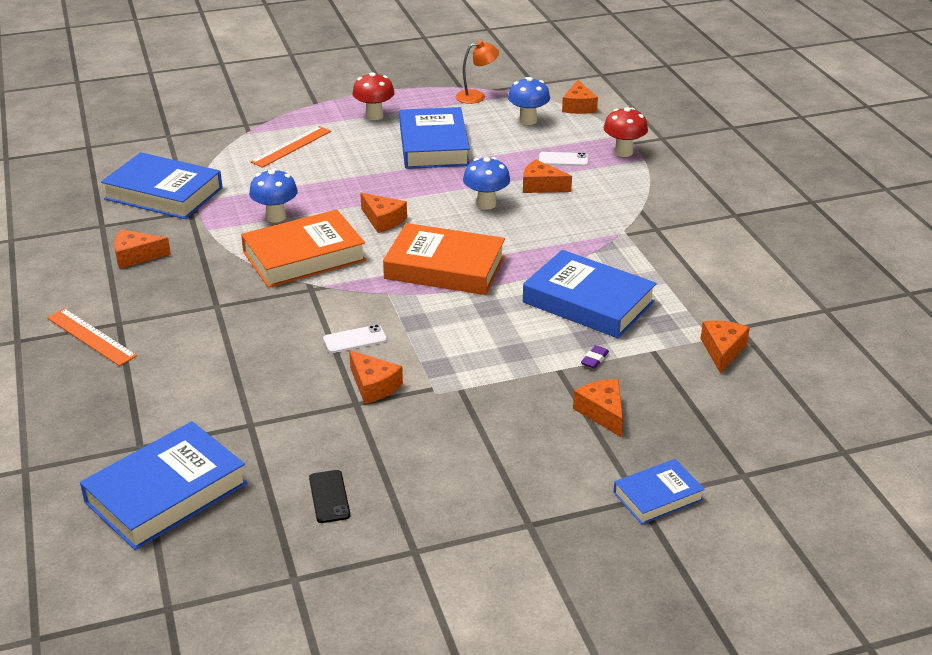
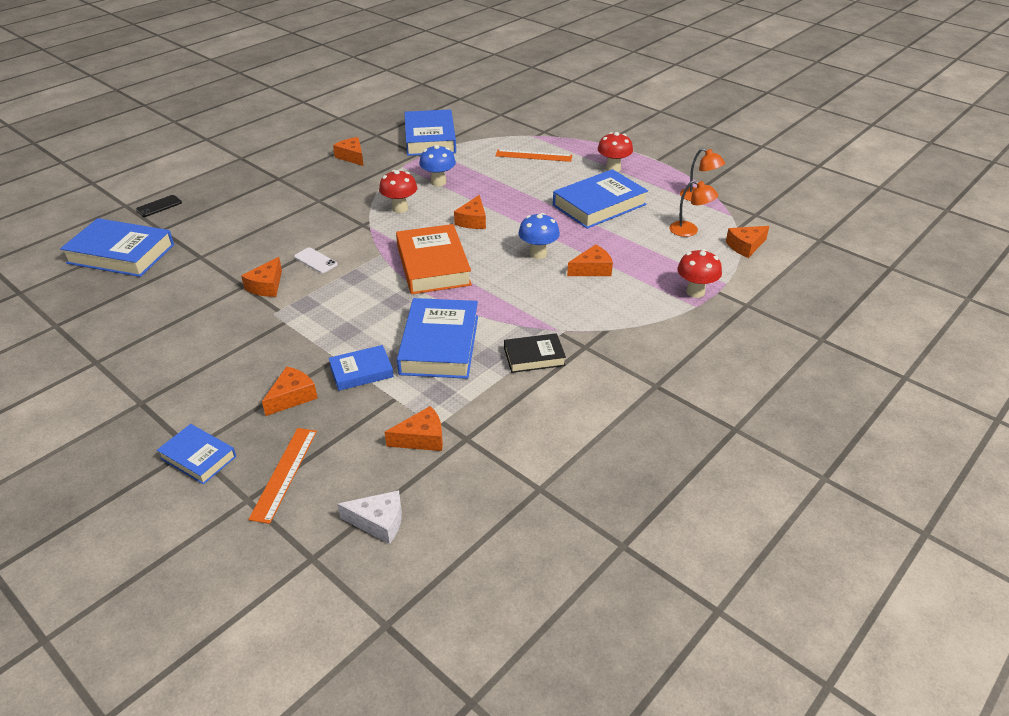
camera: 60 degrees right, 5 degrees up
orange ruler [47,308,137,366] -> orange ruler moved to [248,428,317,524]
orange book [241,209,366,288] -> red mushroom [379,170,417,213]
black phone [309,470,350,523] -> black phone moved to [136,195,182,217]
blue mushroom [508,77,550,125] -> orange lamp [669,181,718,237]
orange cheese [523,160,572,193] -> orange cheese turned 75 degrees clockwise [567,244,613,276]
white phone [539,152,588,166] -> none
purple eraser [581,345,609,369] -> blue book [329,345,394,391]
none -> white cheese [337,490,402,544]
none -> black book [504,333,566,373]

